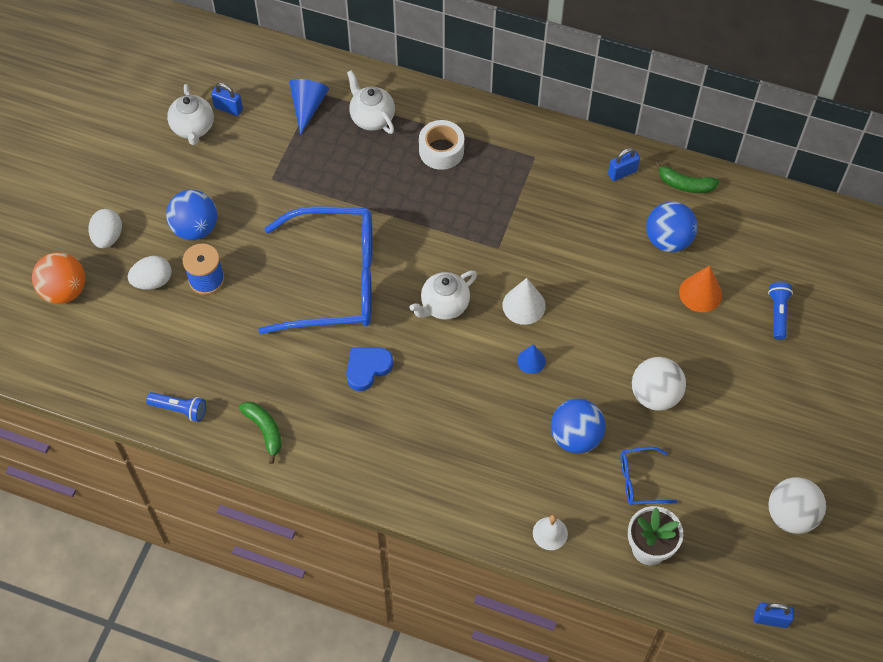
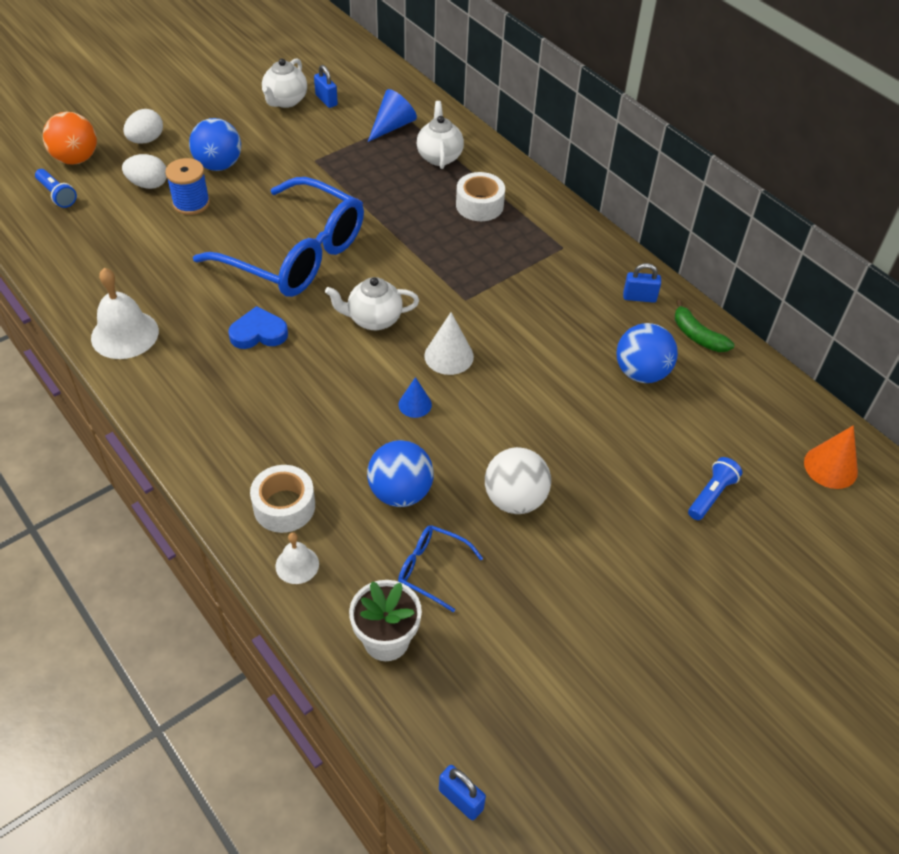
camera: 30 degrees right, 10 degrees down
blue flashlight [146,392,206,422] -> blue flashlight moved to [35,169,77,208]
green banana [239,402,282,464] -> white bell [91,268,159,359]
orange cone [679,265,722,312] -> orange cone moved to [804,425,858,489]
white ball [768,477,826,534] -> none
none -> white tape [250,465,315,533]

